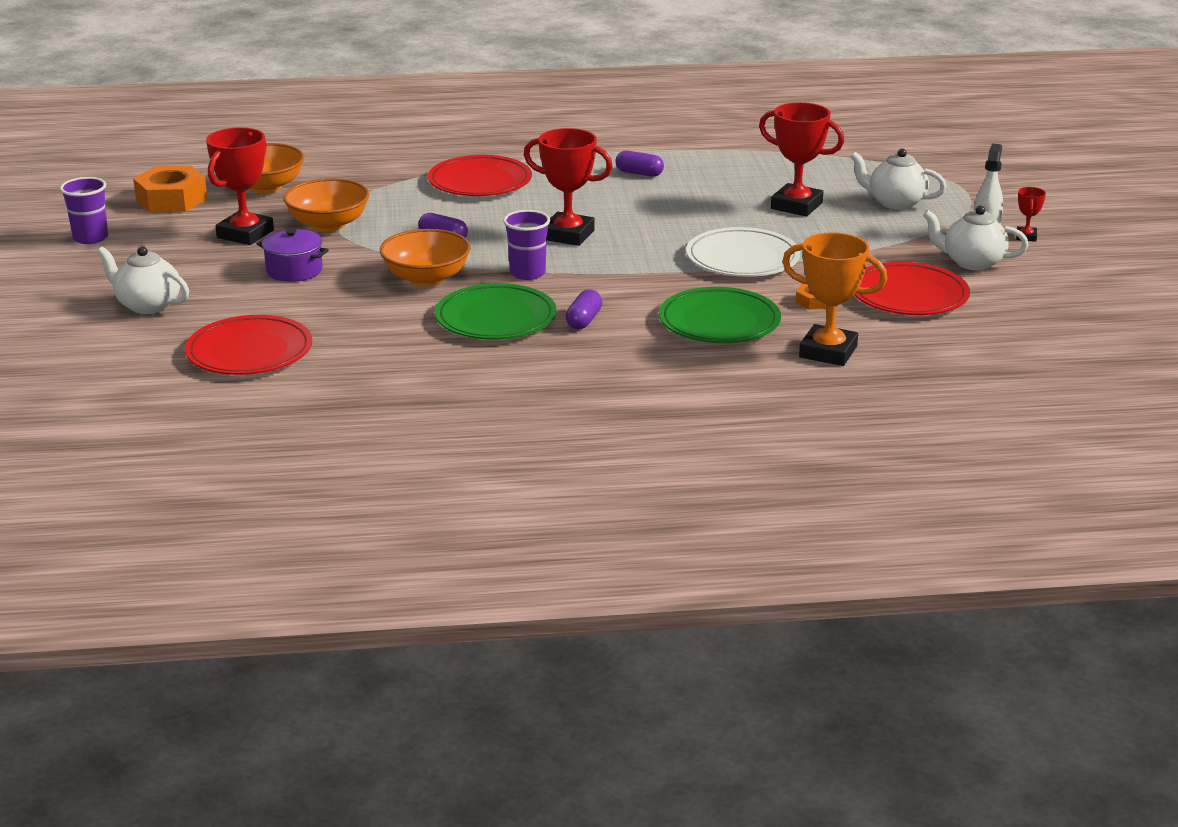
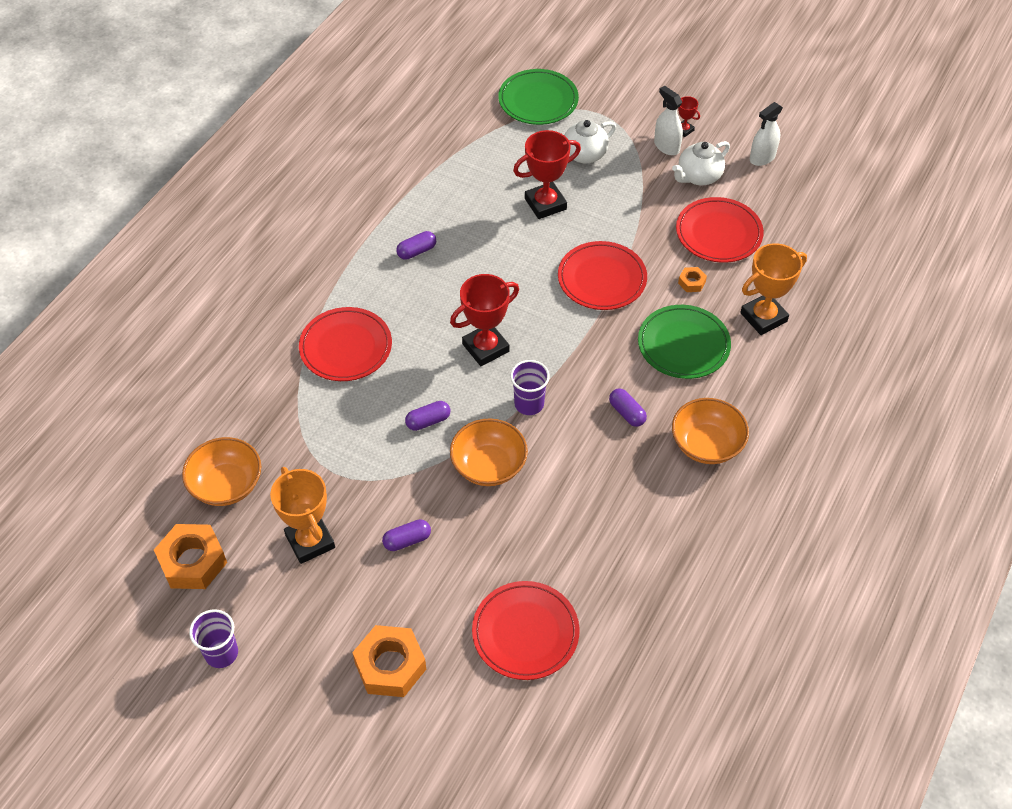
camera: 55 degrees left, 25 degrees up
white teapot [97,246,189,314] -> orange nut [352,625,426,697]
red trophy [206,127,274,245] -> orange trophy [270,467,335,564]
purple pot [256,229,329,282] -> purple capsule [382,519,431,551]
orange bowl [283,178,369,232] -> orange bowl moved to [672,398,749,464]
green plate [435,283,557,339] -> green plate moved to [498,69,579,125]
white plate [686,227,800,277] -> red plate [558,241,647,310]
none -> white spray bottle [750,102,783,166]

